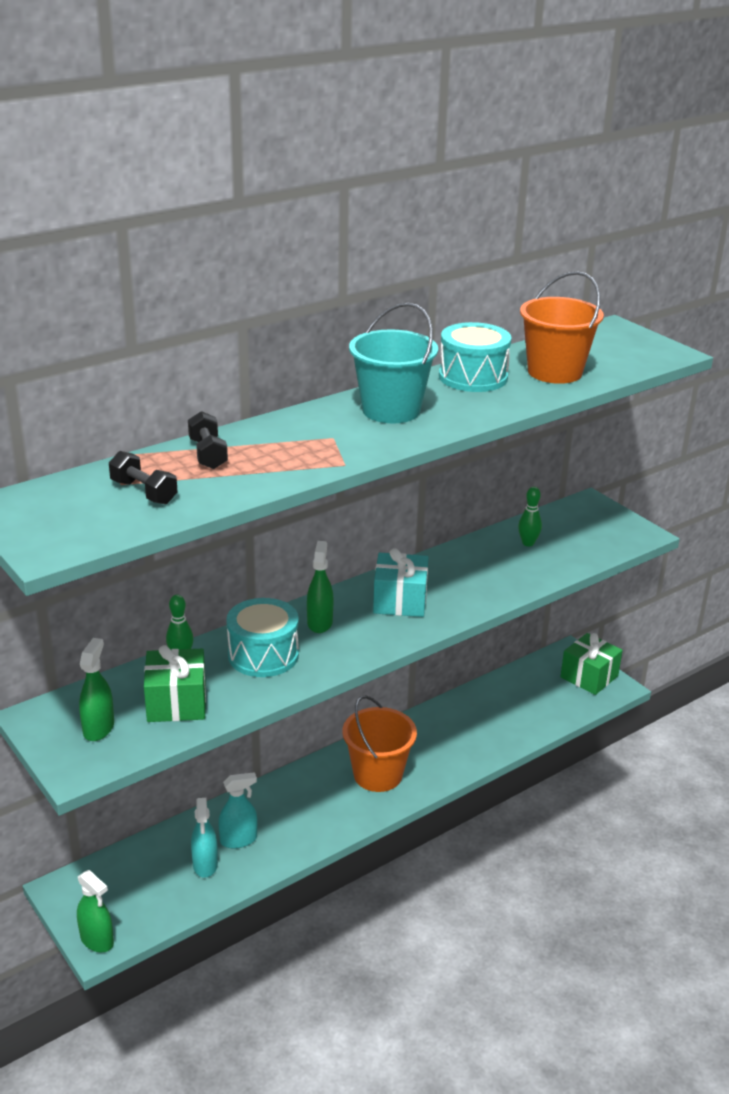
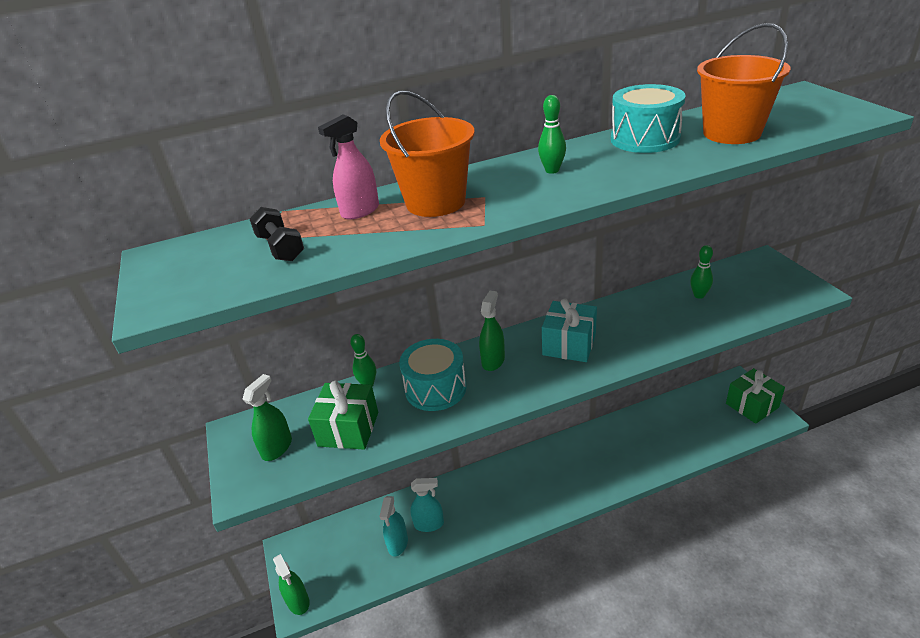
camera: 20 degrees right, 5 degrees up
black dumbbell [188,411,228,469] -> pink spray bottle [318,114,379,220]
orange bucket [343,695,417,792] -> orange bucket moved to [380,90,475,217]
turquoise bucket [349,303,438,423] -> green bowling pin [538,95,566,174]

